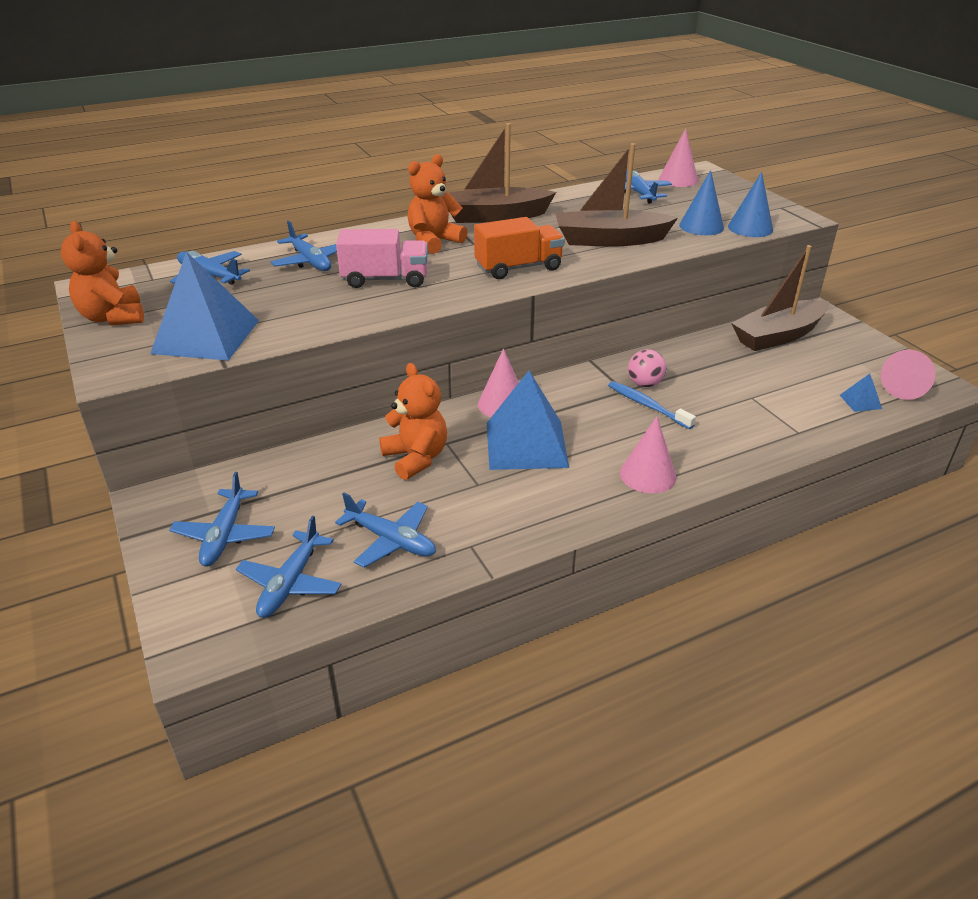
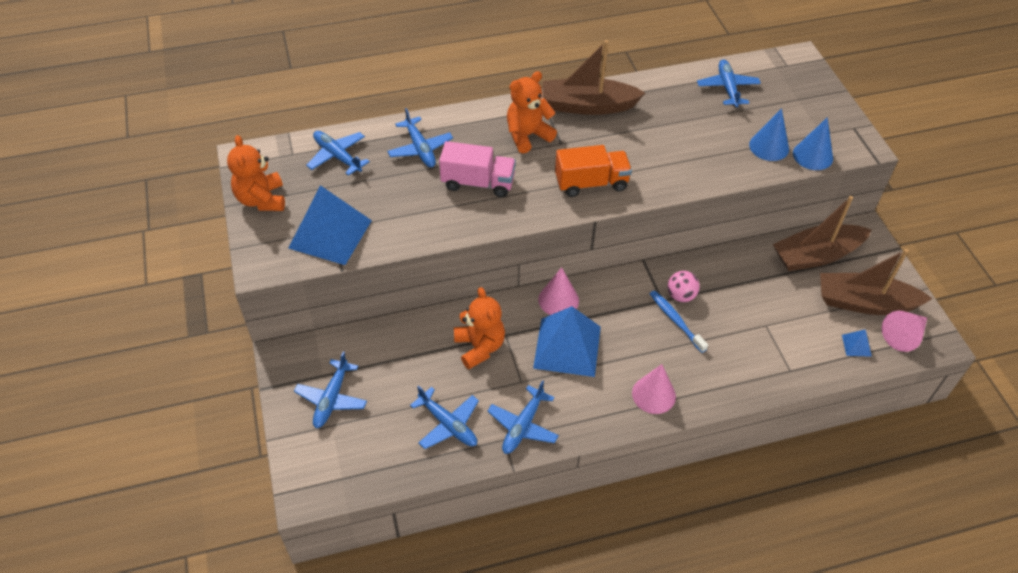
camera: 10 degrees right, 15 degrees up
blue plane [236,515,341,618] -> blue plane moved to [487,380,559,454]
brown boat [555,143,678,246] -> brown boat moved to [820,249,932,315]
pink cone [659,128,698,187] -> none

